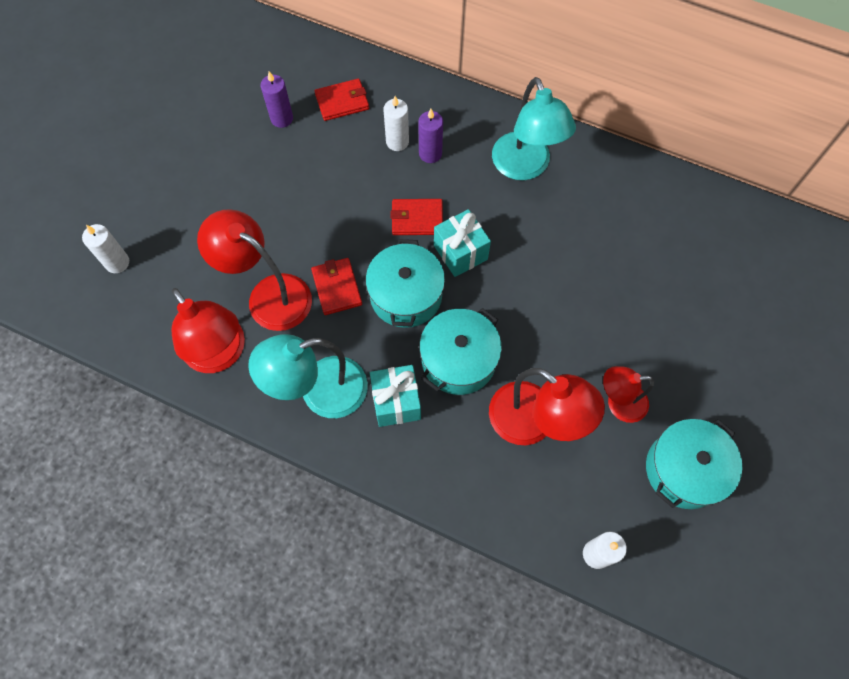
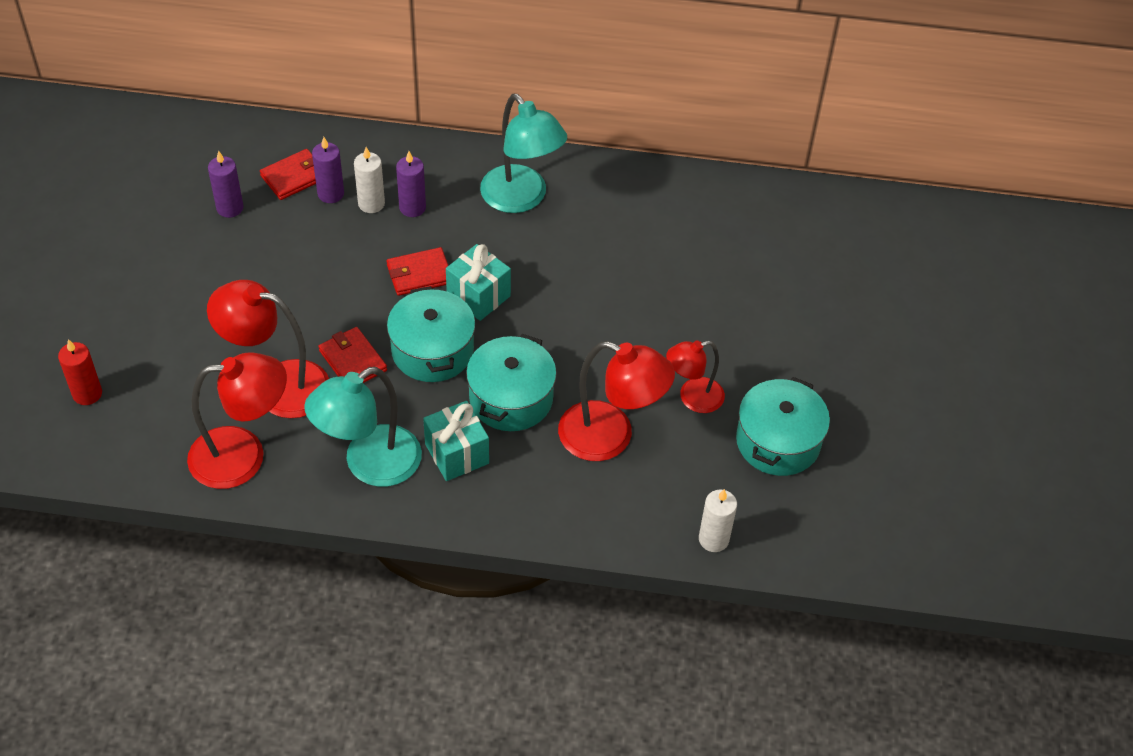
camera: 20 degrees left, 15 degrees down
white candle [82,224,129,273] -> red candle [58,339,102,405]
red lamp [172,288,245,373] -> red lamp turned 45 degrees counterclockwise [187,352,287,489]
none -> purple candle [312,137,344,203]

